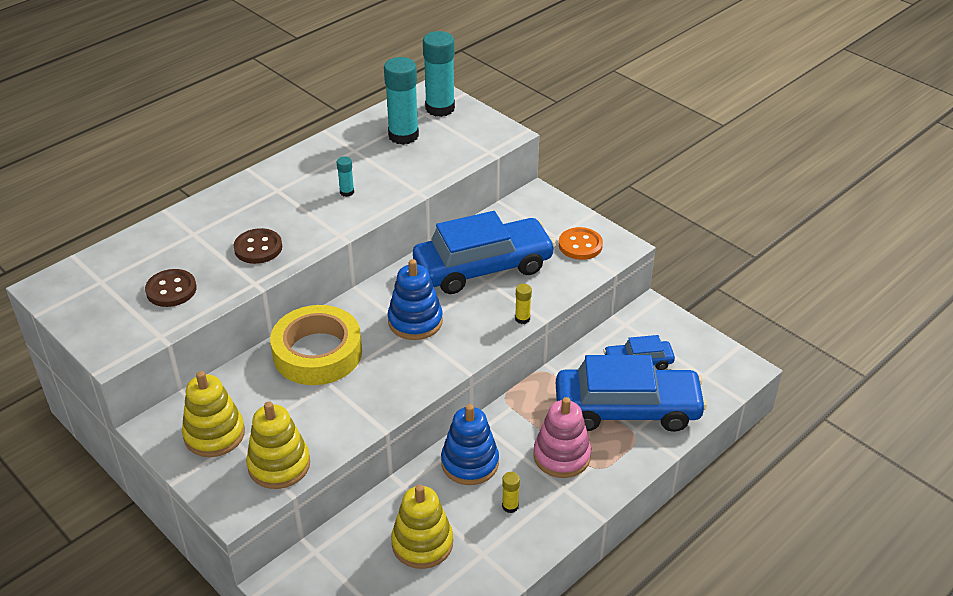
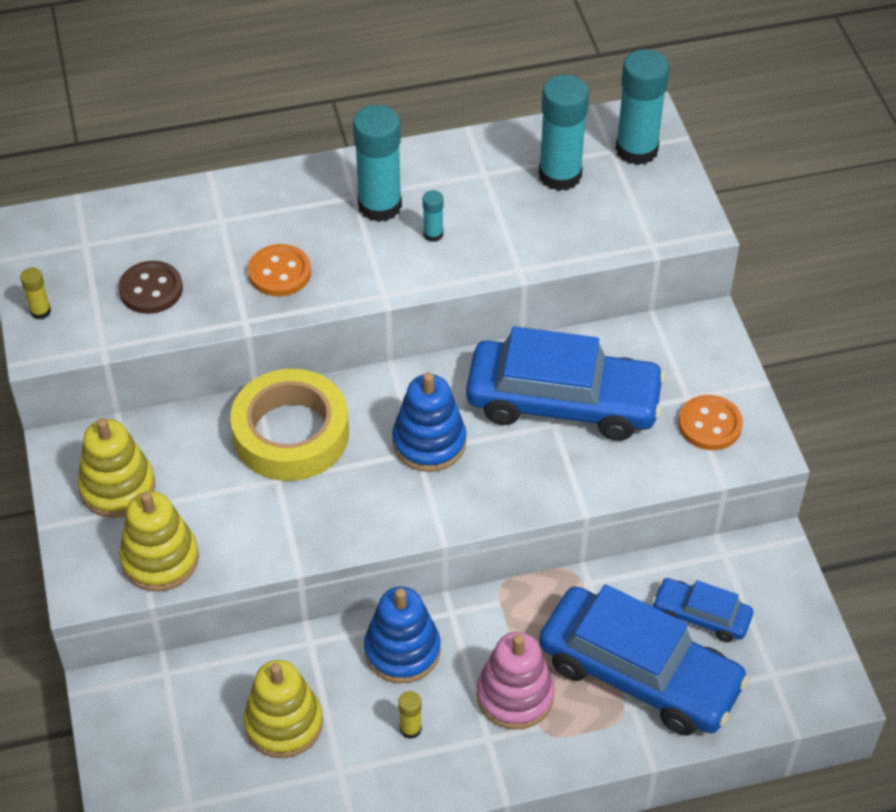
camera: 30 degrees right, 10 degrees up
brown button [234,228,282,264] -> orange button [248,244,311,296]
yellow glue stick [515,284,532,324] -> yellow glue stick moved to [20,267,51,319]
none -> turquoise glue stick [353,105,402,222]

